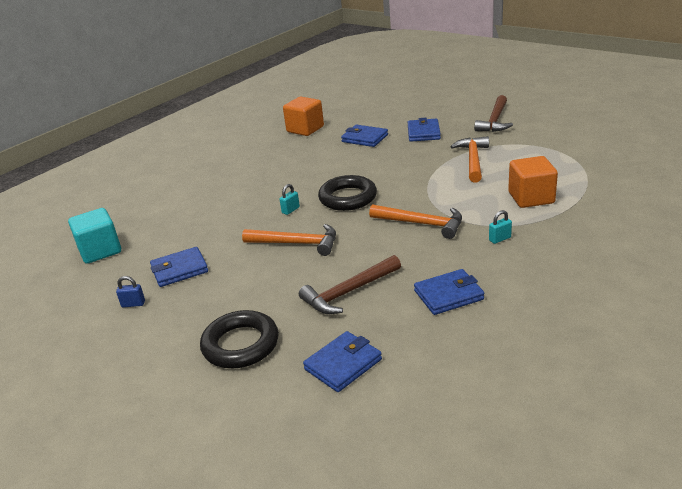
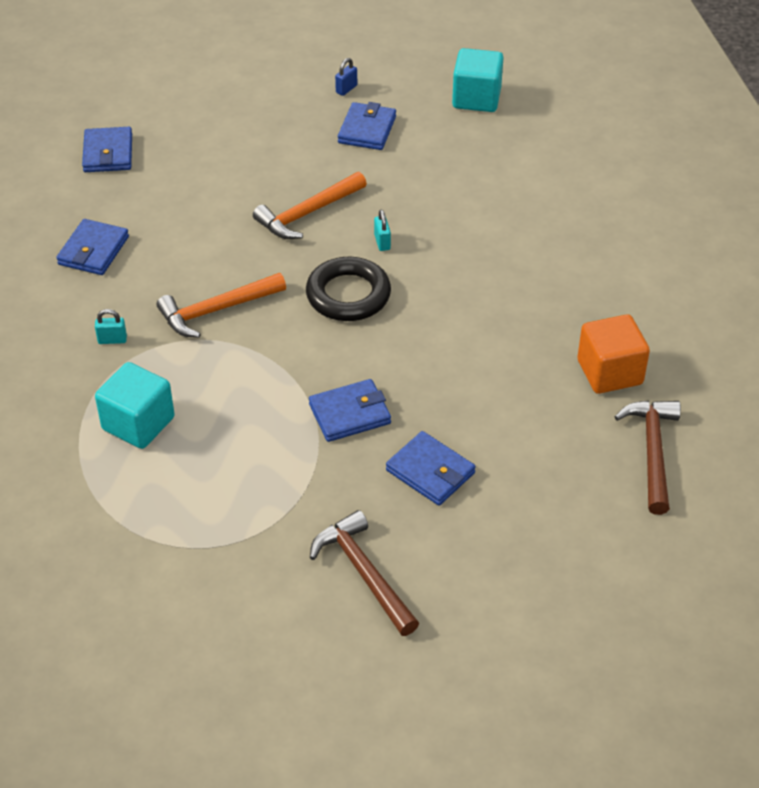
camera: 125 degrees right, 15 degrees up
black ring [200,310,279,368] -> none
brown hammer [299,255,401,314] -> brown hammer moved to [615,400,681,515]
blue wallet [341,125,388,147] -> blue wallet moved to [309,379,391,442]
orange hammer [450,136,489,182] -> none
turquoise padlock [489,210,512,244] -> turquoise padlock turned 75 degrees clockwise [95,309,127,344]
orange cube [508,156,558,208] -> turquoise cube [95,362,175,449]

